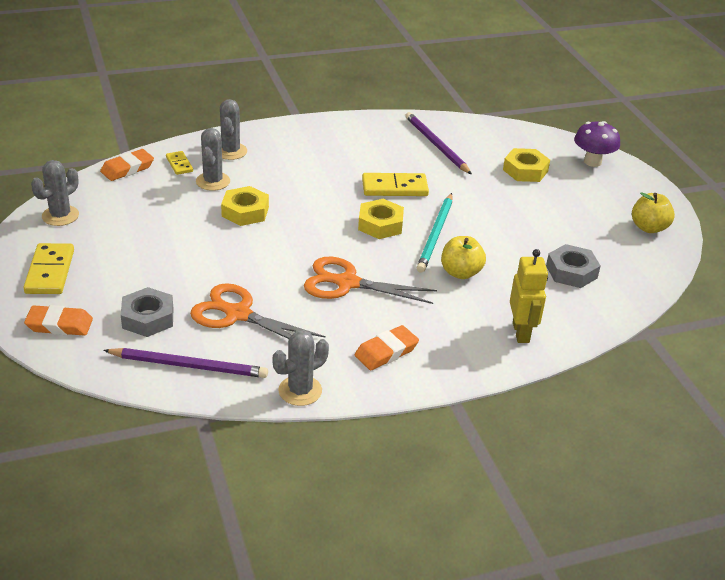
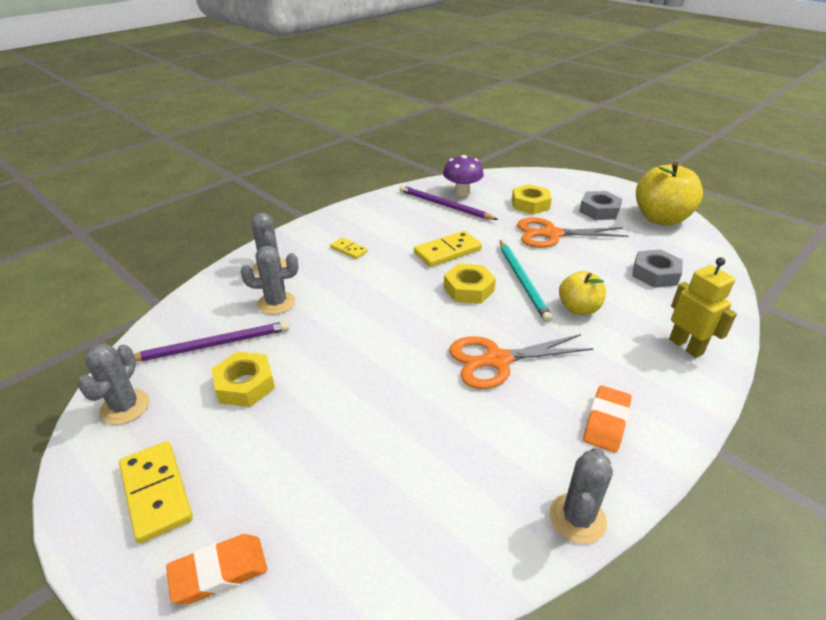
camera: 25 degrees left, 0 degrees up
orange eraser [100,149,154,181] -> none
purple pencil [103,348,268,378] -> purple pencil moved to [134,321,289,361]
grey nut [121,287,173,337] -> grey nut moved to [579,191,622,220]
yellow domino [166,151,193,175] -> yellow domino moved to [330,237,368,259]
orange scissors [190,283,326,339] -> orange scissors moved to [517,217,629,248]
grey cactus [196,128,230,191] -> grey cactus turned 75 degrees counterclockwise [241,246,298,314]
yellow nut [221,186,269,226] -> yellow nut moved to [212,352,275,407]
purple mushroom [574,121,620,167] -> purple mushroom moved to [443,155,484,197]
yellow apple [632,192,675,233] -> yellow apple [636,162,703,226], size x1.69

